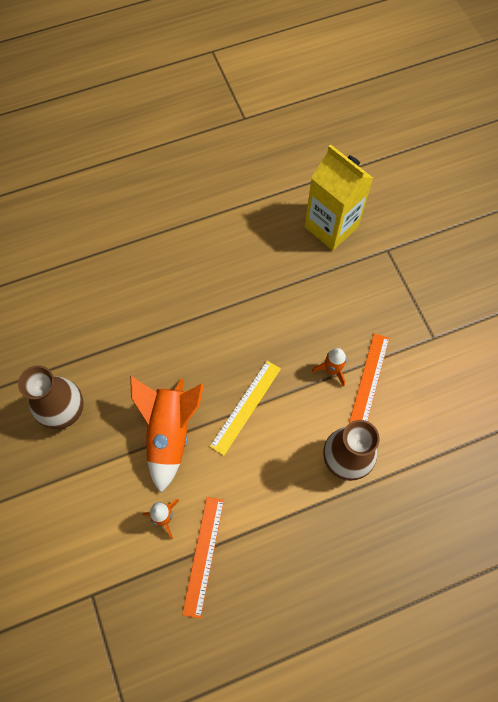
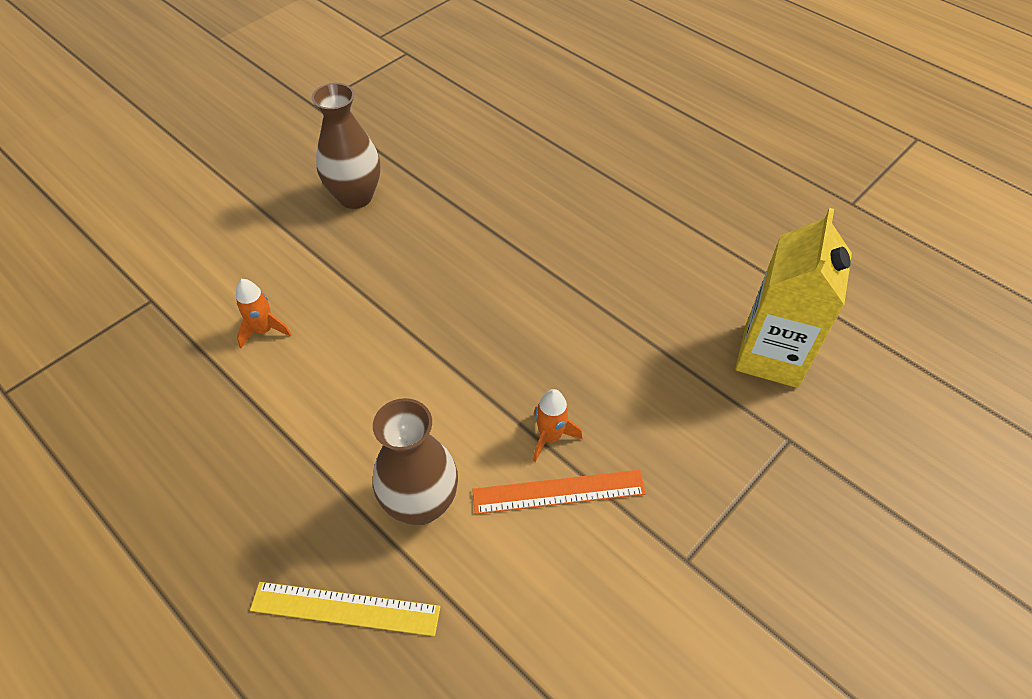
camera: 65 degrees right, 15 degrees down
orange rocket [130,376,204,493] -> none
orange ruler [182,497,224,619] -> none
yellow ruler [210,361,281,456] -> yellow ruler moved to [250,582,441,636]

